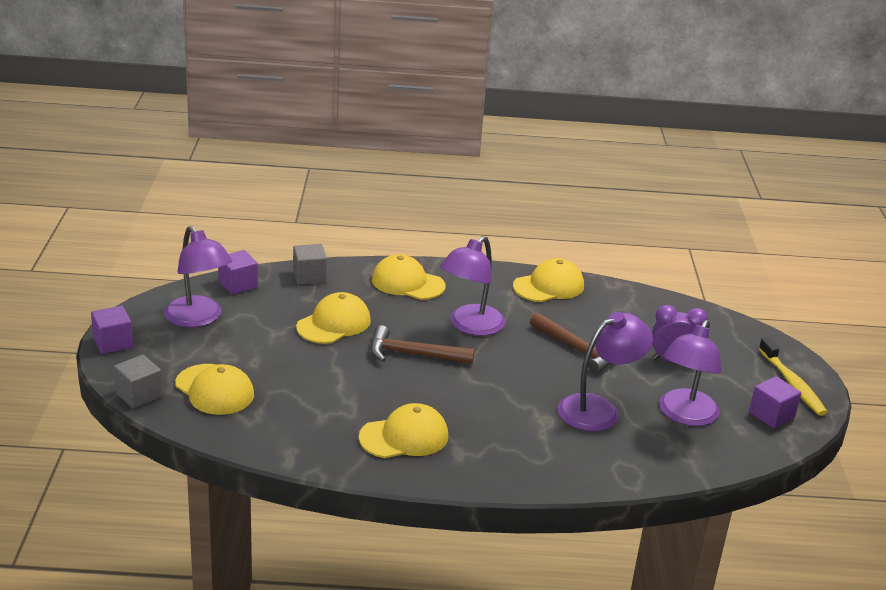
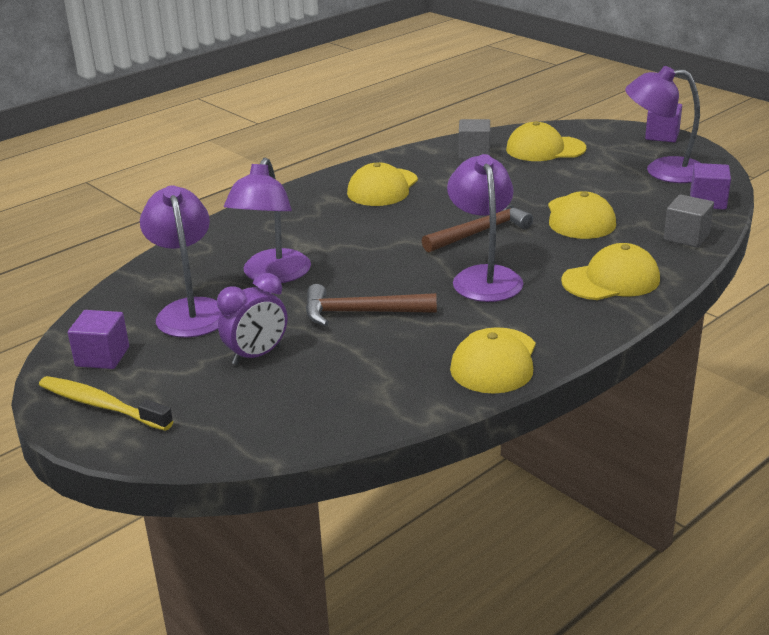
camera: 140 degrees right, 0 degrees up
grey cube [114,355,163,409] -> grey cube moved to [459,119,490,159]

